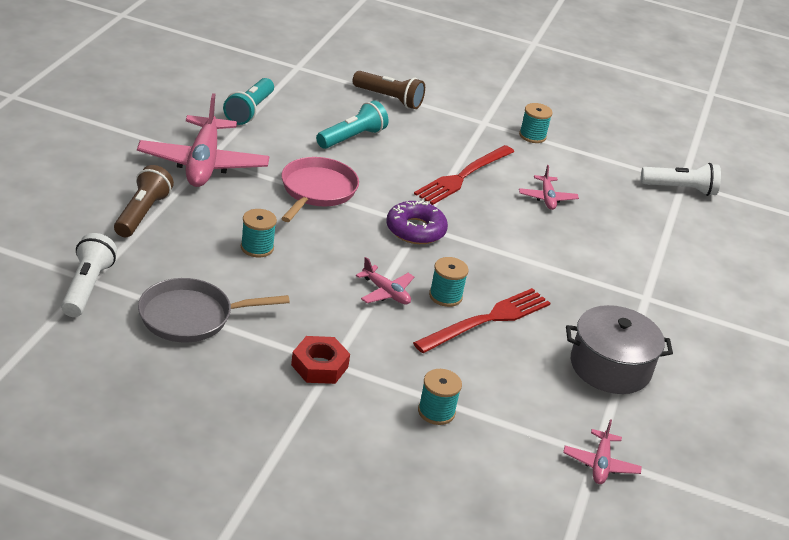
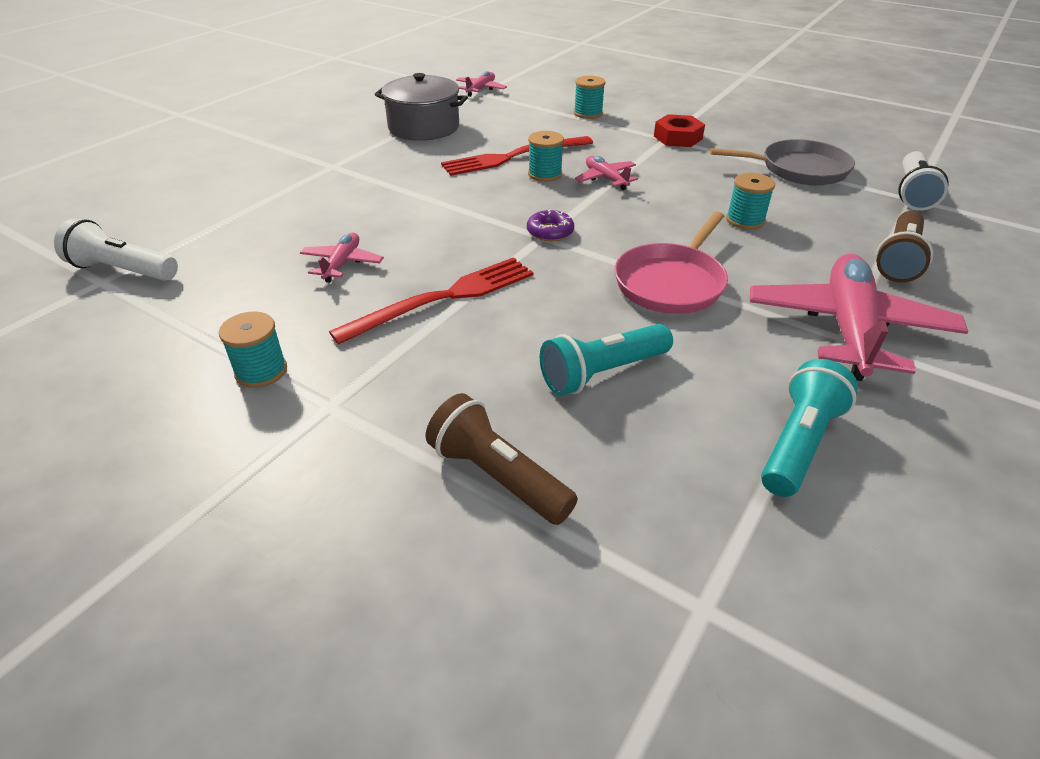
camera: 160 degrees left, 5 degrees up
purple donut [386,200,448,244] -> purple donut [527,209,574,241], size x0.62

